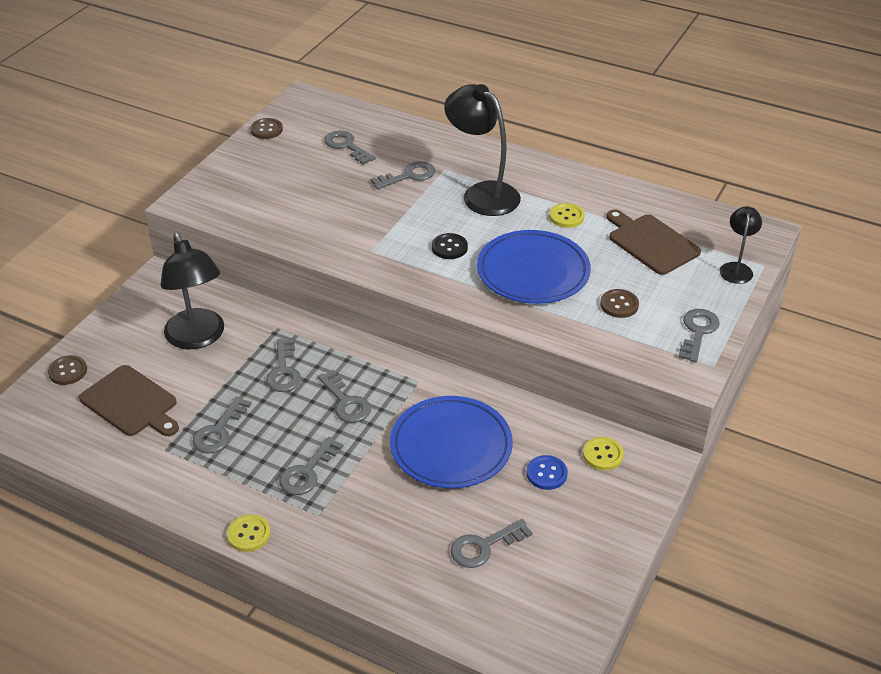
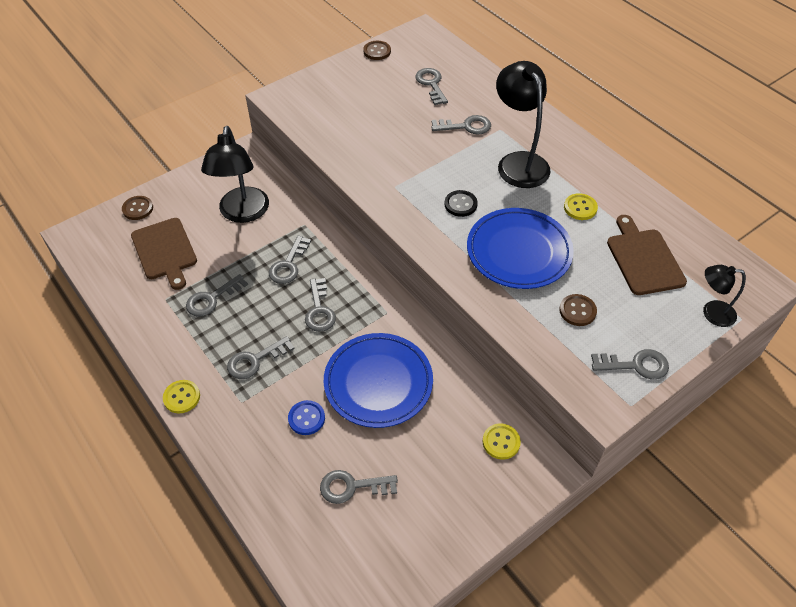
camera: 25 degrees right, 10 degrees up
blue button [526,455,568,490] -> blue button moved to [288,400,325,435]
grey key [678,309,720,362] -> grey key turned 45 degrees clockwise [591,349,669,380]
black lamp [719,206,762,284] -> black lamp turned 120 degrees counterclockwise [703,265,746,327]

